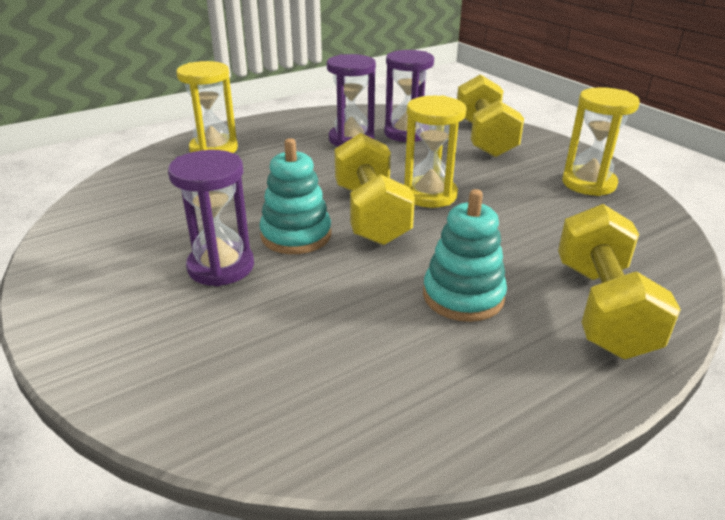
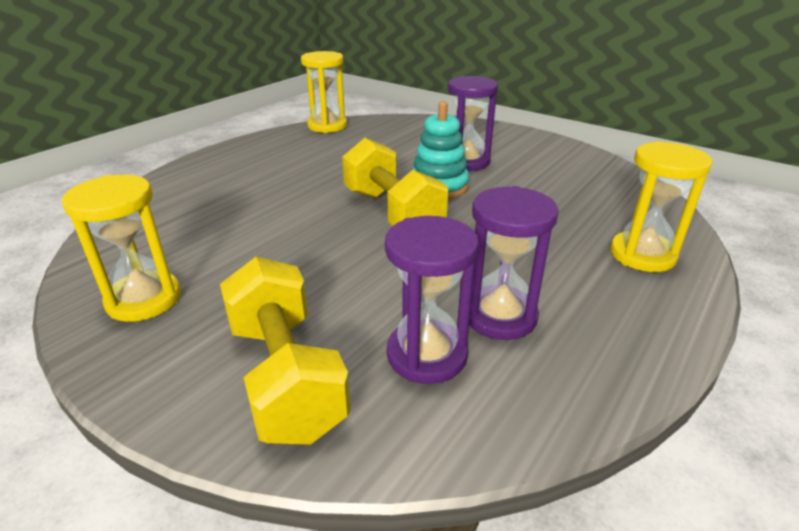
camera: 160 degrees right, 0 degrees up
yellow hourglass [404,96,466,208] -> yellow hourglass moved to [301,51,347,133]
turquoise stacking toy [423,189,507,322] -> none
yellow dumbbell [558,204,681,359] -> none

